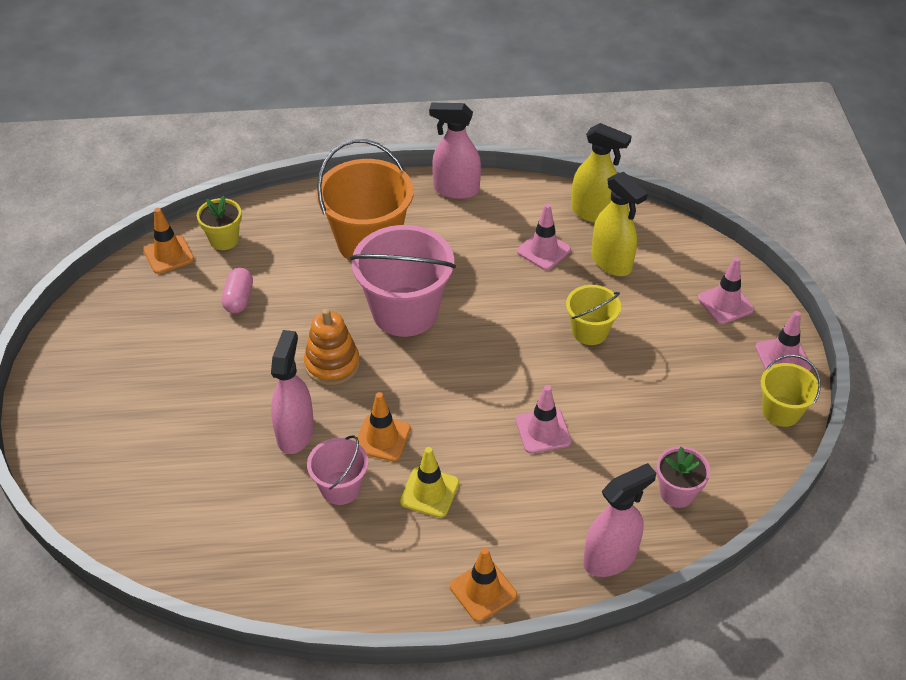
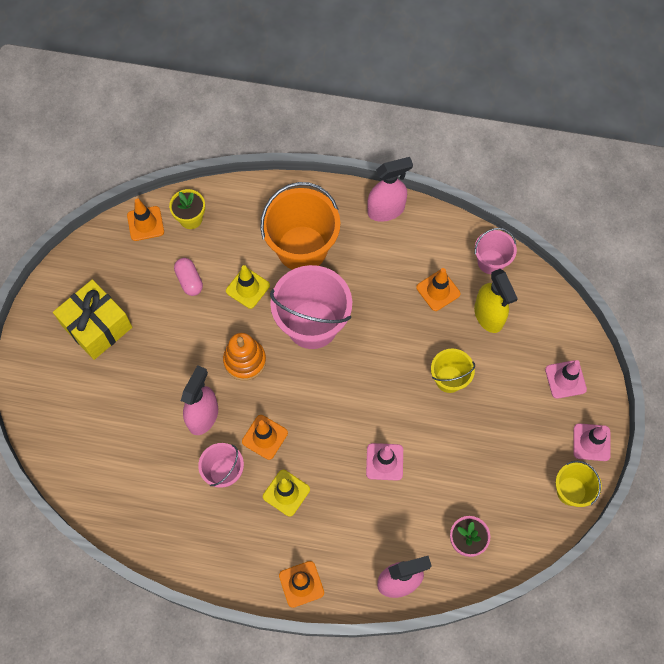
camera: 15 degrees right, 20 degrees up
pink capsule [221,268,253,313] -> pink capsule turned 45 degrees counterclockwise [174,258,203,296]
pink spray bottle [429,103,481,199] -> pink spray bottle turned 135 degrees clockwise [367,157,413,222]
pink traffic cone [517,204,571,270] -> orange traffic cone [416,268,460,311]
yellow spray bottle [571,123,631,223] -> pink bucket [475,228,517,274]
none -> yellow gift [53,279,132,360]
none -> yellow traffic cone [226,265,270,309]

